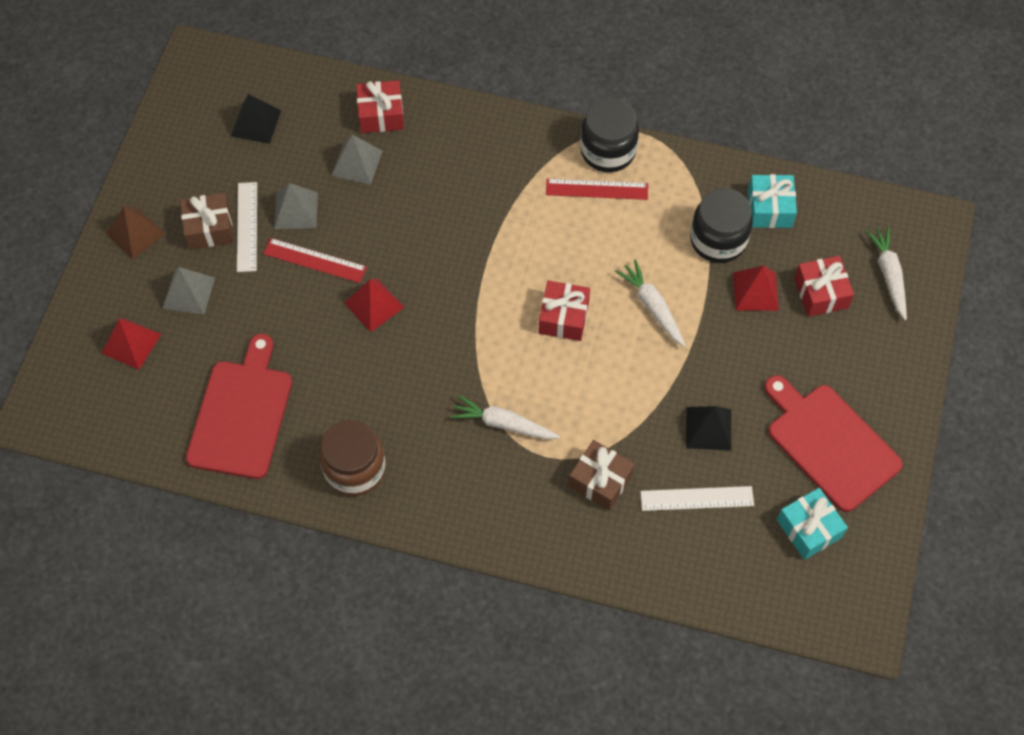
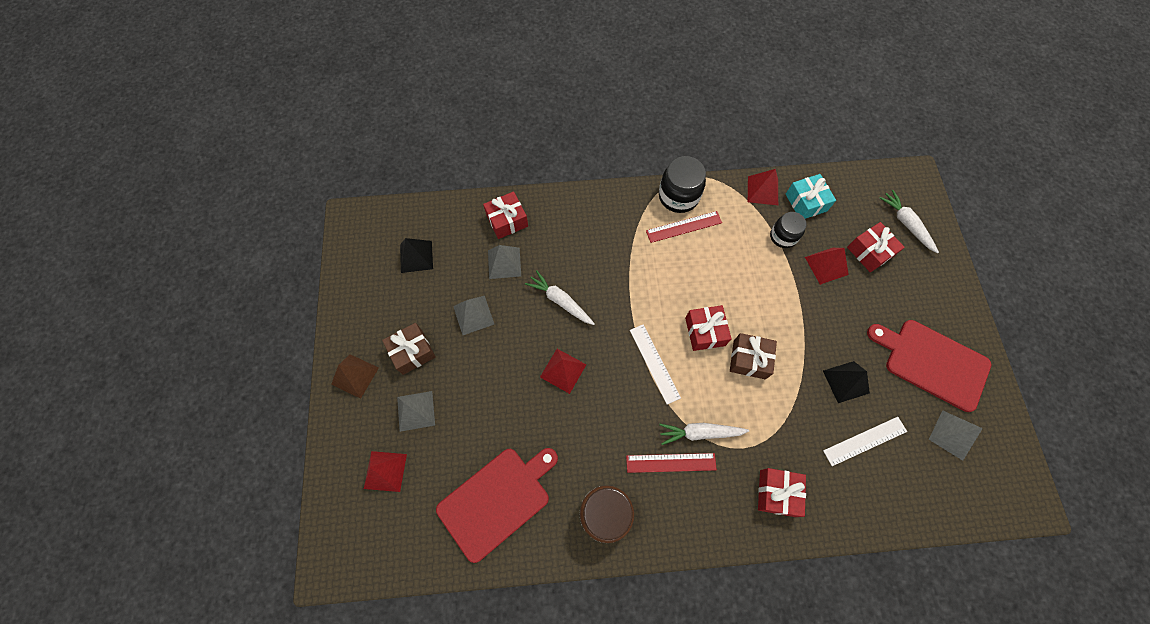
camera: 20 degrees left, 5 degrees up
red cutting board [186,334,292,479] -> red cutting board turned 60 degrees clockwise [436,448,558,563]
white ruler [237,182,257,272] -> white ruler moved to [630,324,681,405]
red ruler [263,238,367,283] -> red ruler moved to [626,453,717,473]
brown gift [568,440,635,511] -> brown gift moved to [730,333,777,379]
white carrot [615,259,686,347] -> white carrot moved to [525,270,595,325]
black jar [690,188,753,263] -> black jar [770,212,807,248], size x0.66
turquoise gift [777,488,848,560] -> grey pyramid [929,410,983,461]
none -> red pyramid [748,169,778,205]
none -> red gift [758,468,806,517]

